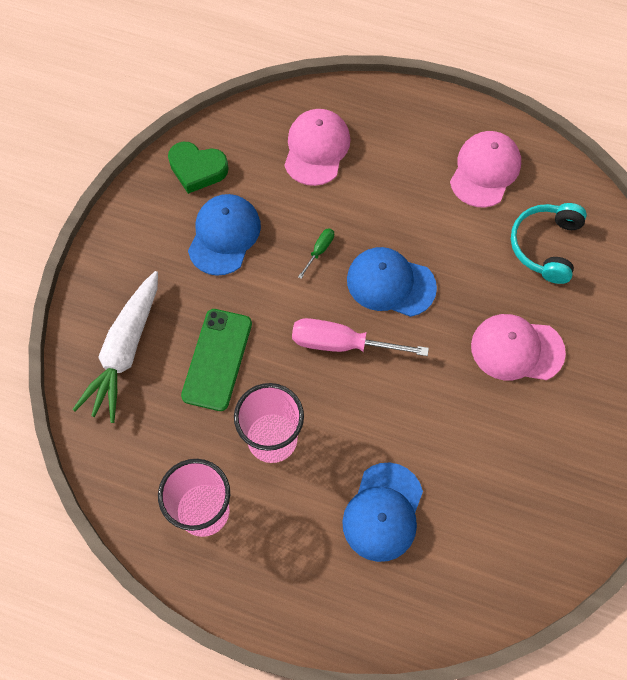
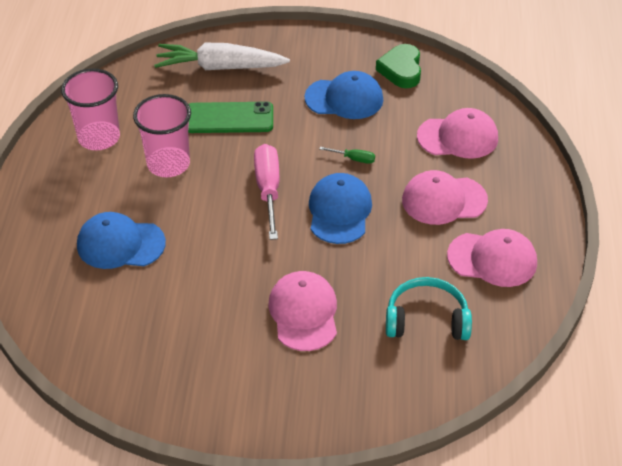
camera: 75 degrees right, 20 degrees down
none -> pink cap [402,170,488,225]

